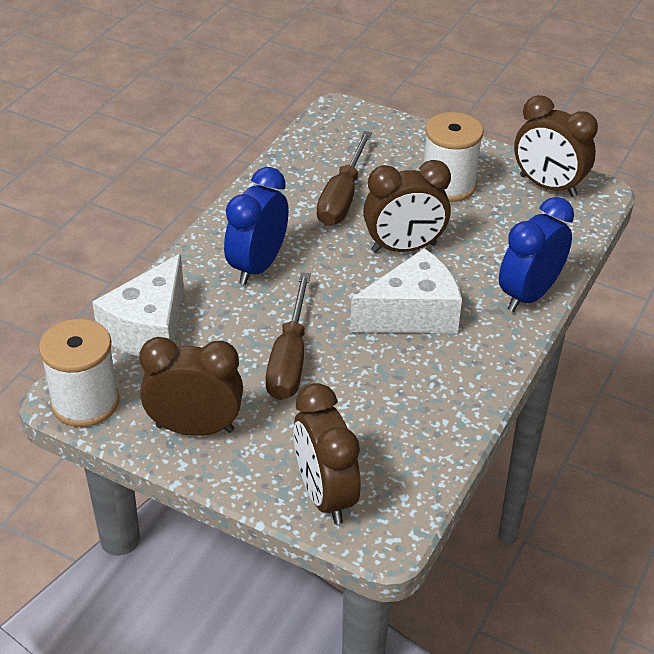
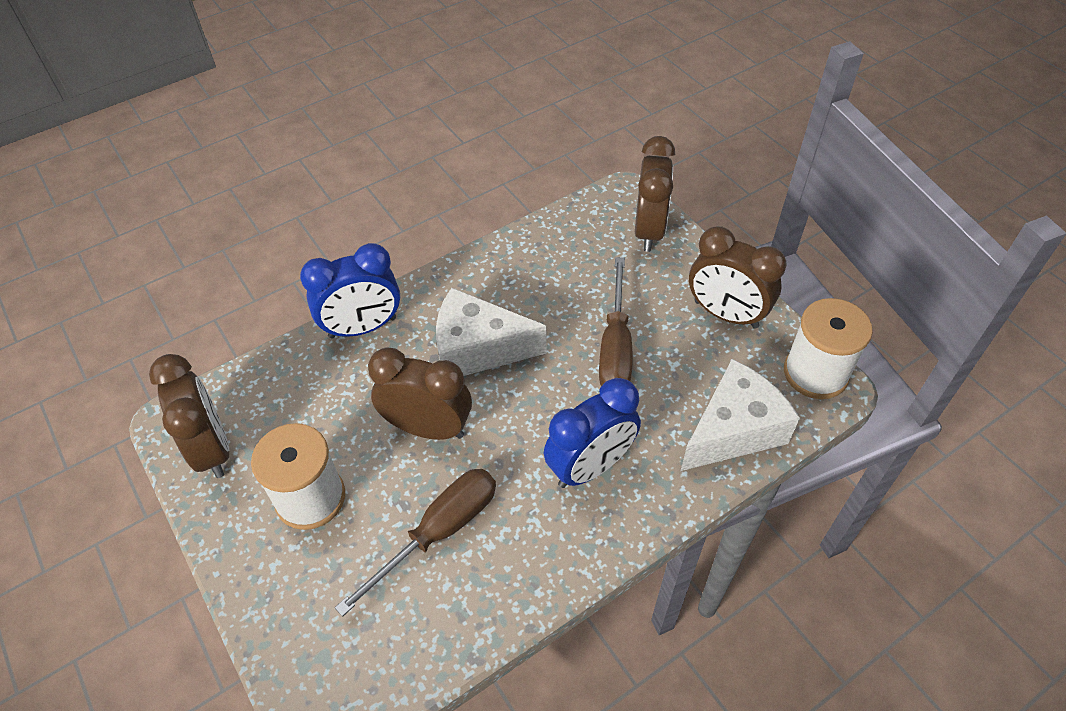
camera: 150 degrees left, 10 degrees up
brown screwdriver [266,272,311,400] -> brown screwdriver turned 150 degrees clockwise [599,257,633,386]

